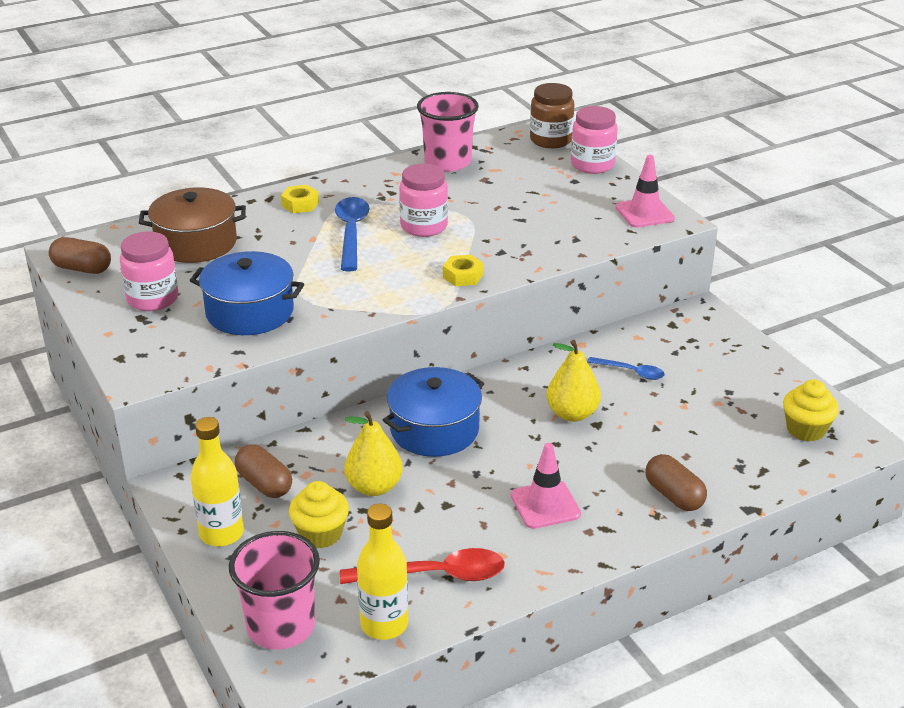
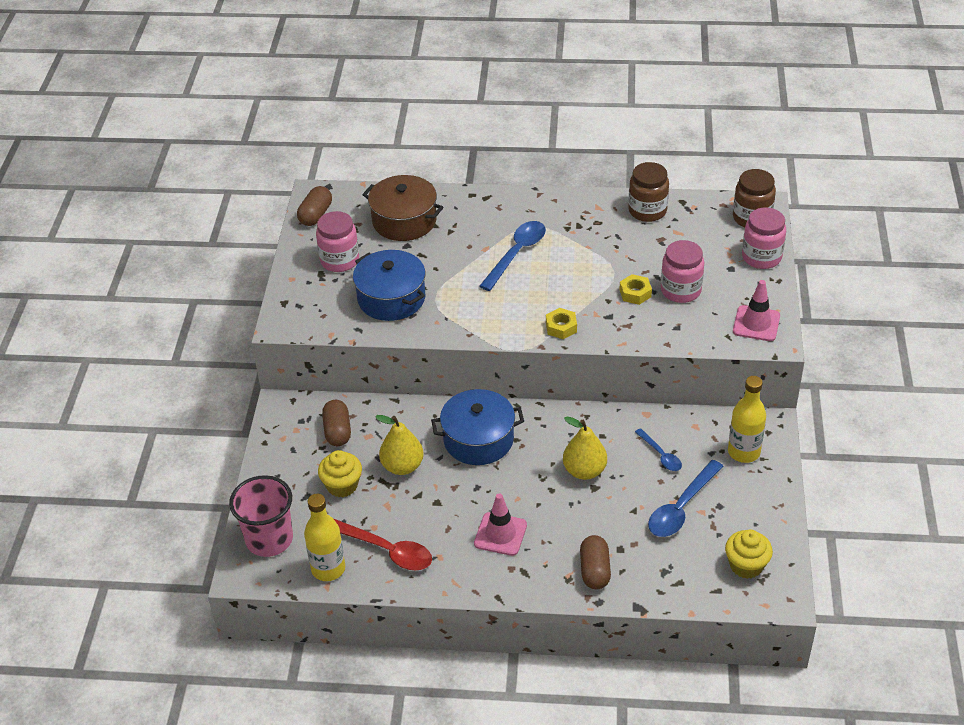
camera: 35 degrees right, 10 degrees up
brown capsule [49,237,111,274] -> brown capsule turned 60 degrees clockwise [297,186,332,226]
yellow bottle [191,417,244,546] -> yellow bottle moved to [728,376,766,463]
yellow nut [281,185,319,213] -> yellow nut moved to [619,274,652,305]
pink jar [399,164,448,237] -> pink jar moved to [661,240,704,303]
pink cup [417,92,479,172] -> brown jar [628,162,669,222]
none -> blue spoon [648,460,723,537]

